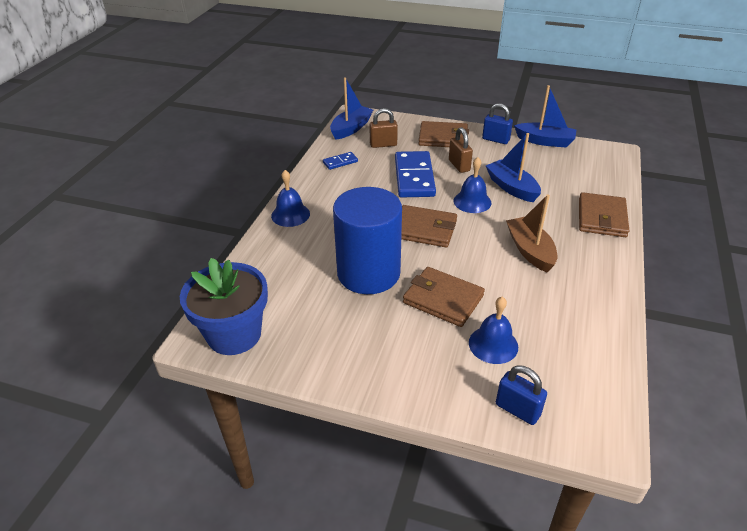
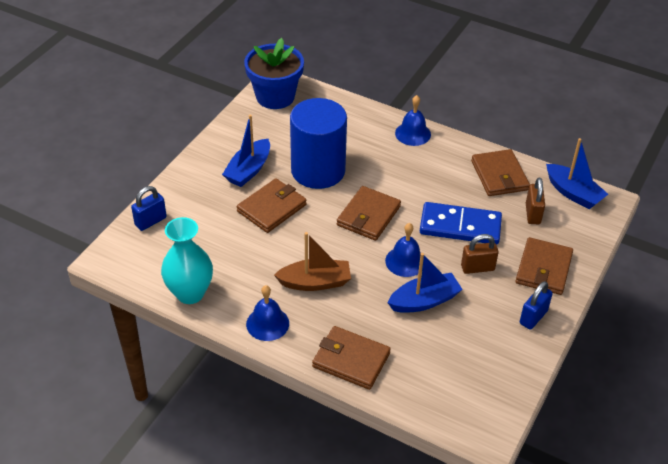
camera: 100 degrees right, 5 degrees up
blue domino [323,152,358,170] -> brown wallet [471,149,530,196]
blue bell [469,296,518,364] -> blue bell moved to [246,285,289,341]
blue boat [514,85,576,148] -> blue boat moved to [222,115,270,187]
none -> turquoise vase [161,217,213,304]

